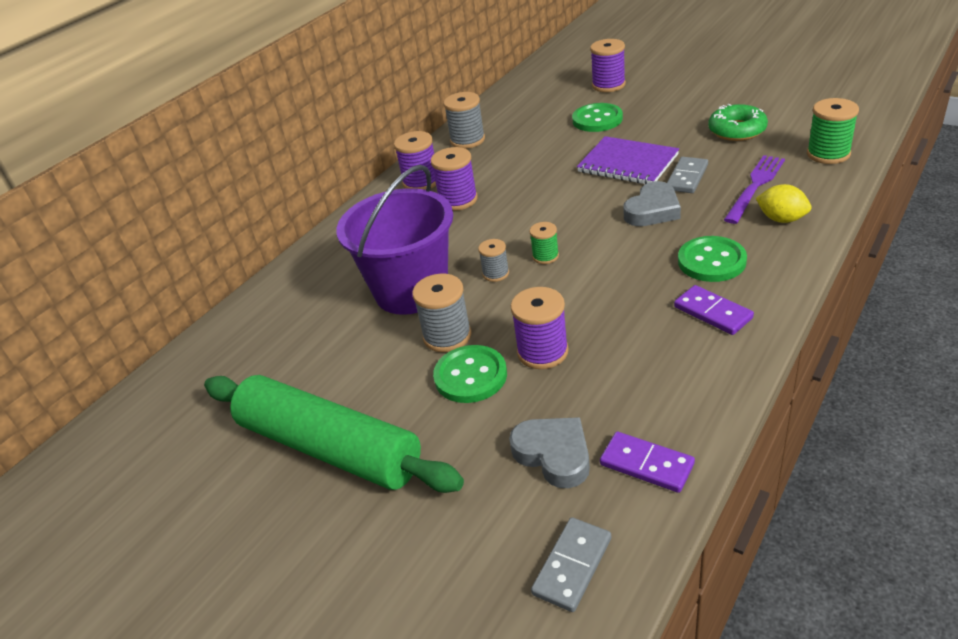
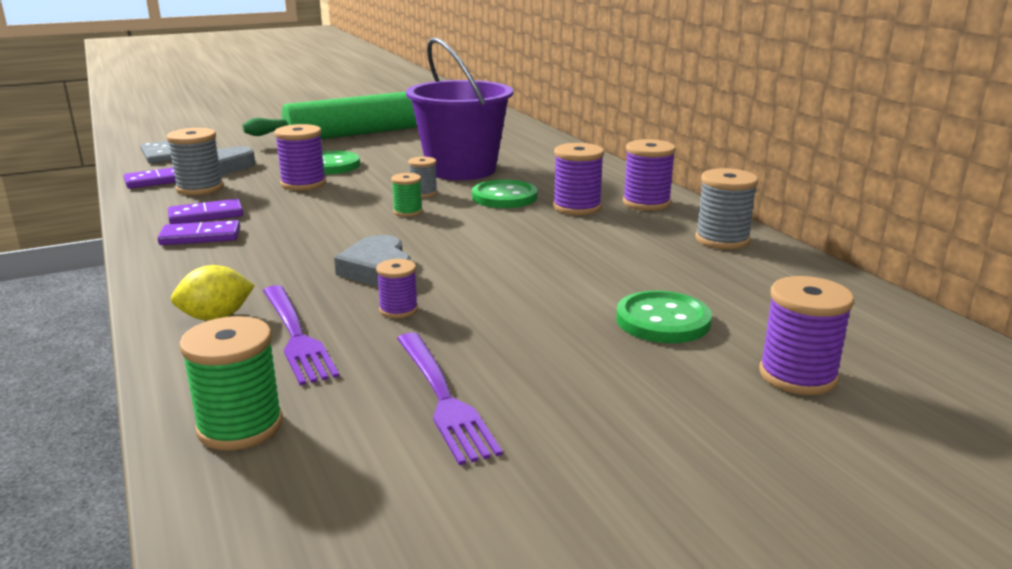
camera: 115 degrees right, 15 degrees down
grey spool [412,274,472,352] -> grey spool moved to [167,128,224,195]
purple notebook [577,136,679,184] -> none
grey domino [667,157,708,193] -> purple spool [376,259,418,318]
green button [678,236,747,282] -> green button moved to [472,180,537,208]
green donut [708,104,768,141] -> purple fork [397,333,503,465]
none -> purple domino [168,199,243,224]

